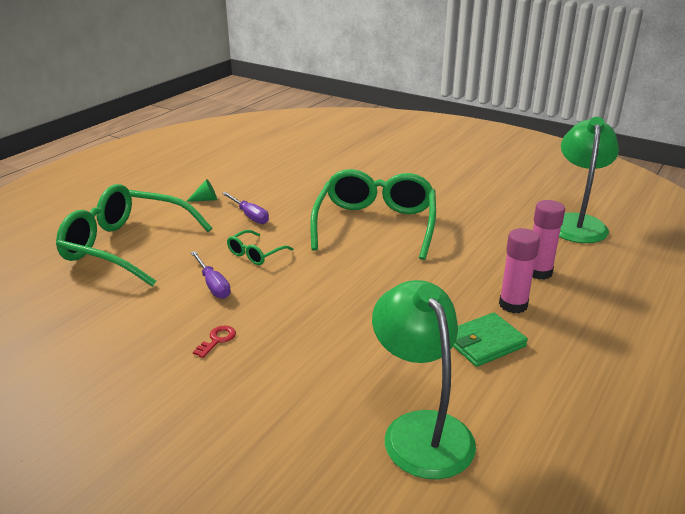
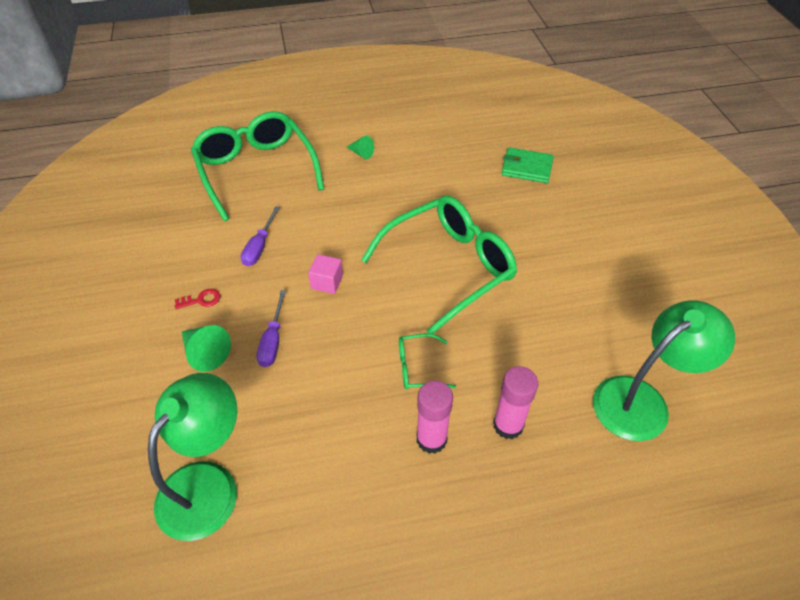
camera: 45 degrees right, 20 degrees up
purple screwdriver [222,192,269,224] -> purple screwdriver moved to [257,290,286,367]
green glasses [227,230,293,265] -> green glasses moved to [399,334,456,389]
green wallet [453,312,528,367] -> green wallet moved to [501,147,554,183]
none -> green cone [182,325,231,372]
none -> pink cube [308,254,343,294]

